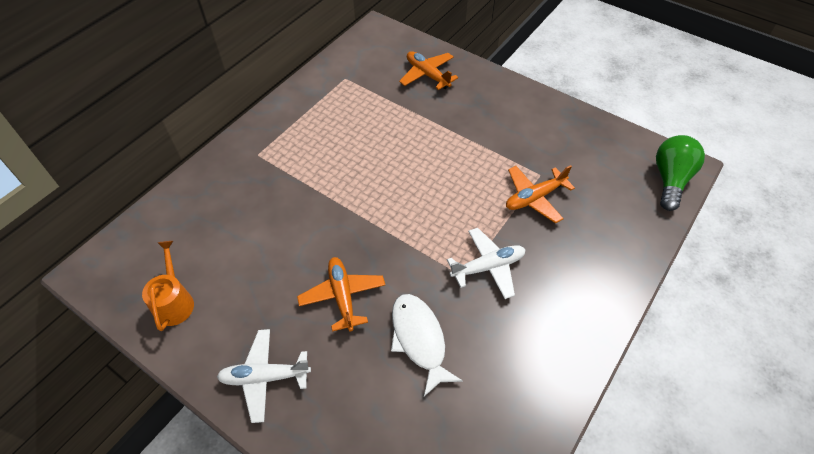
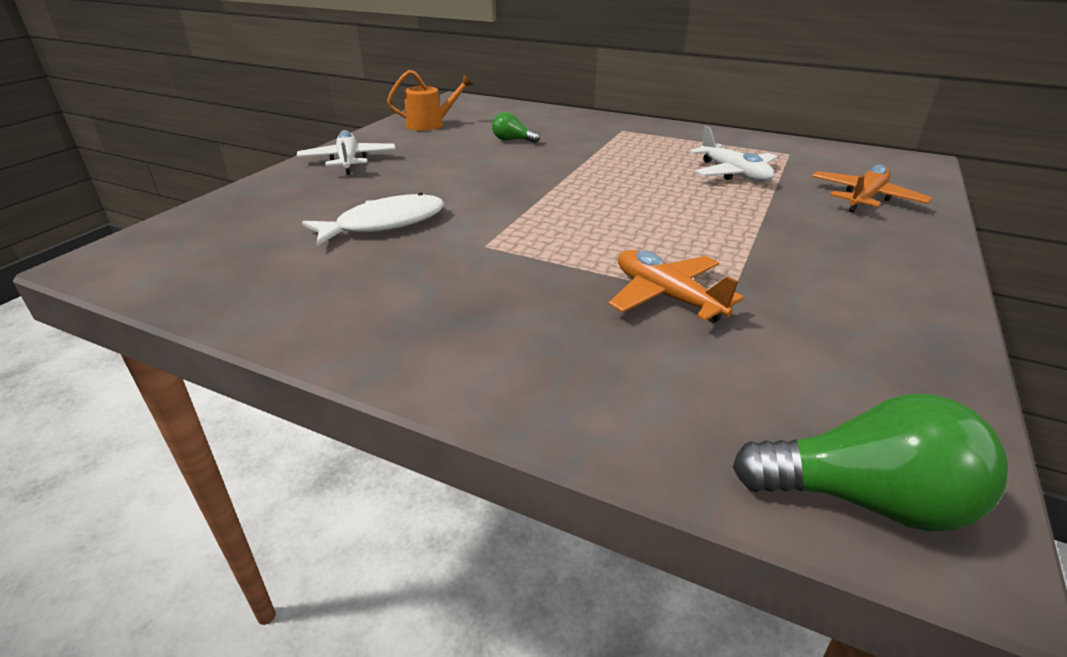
camera: 80 degrees right, 20 degrees down
orange plane [297,257,385,332] -> none
white plane [447,228,525,299] -> white plane moved to [690,126,777,182]
none -> green light bulb [492,112,540,143]

